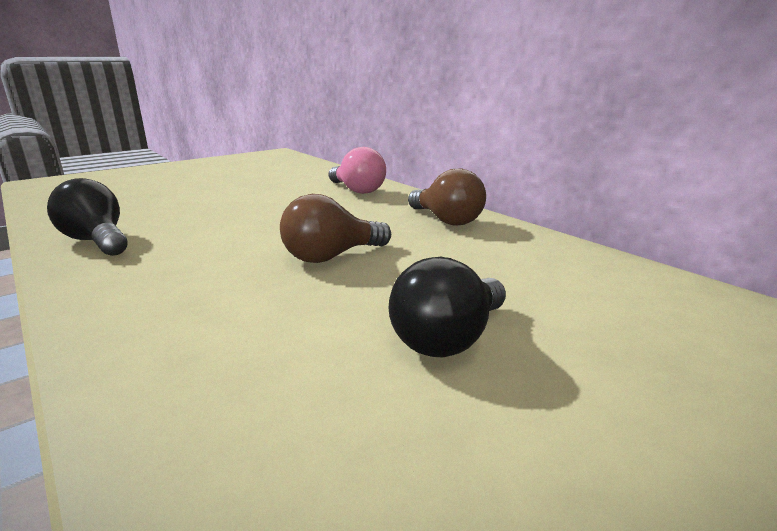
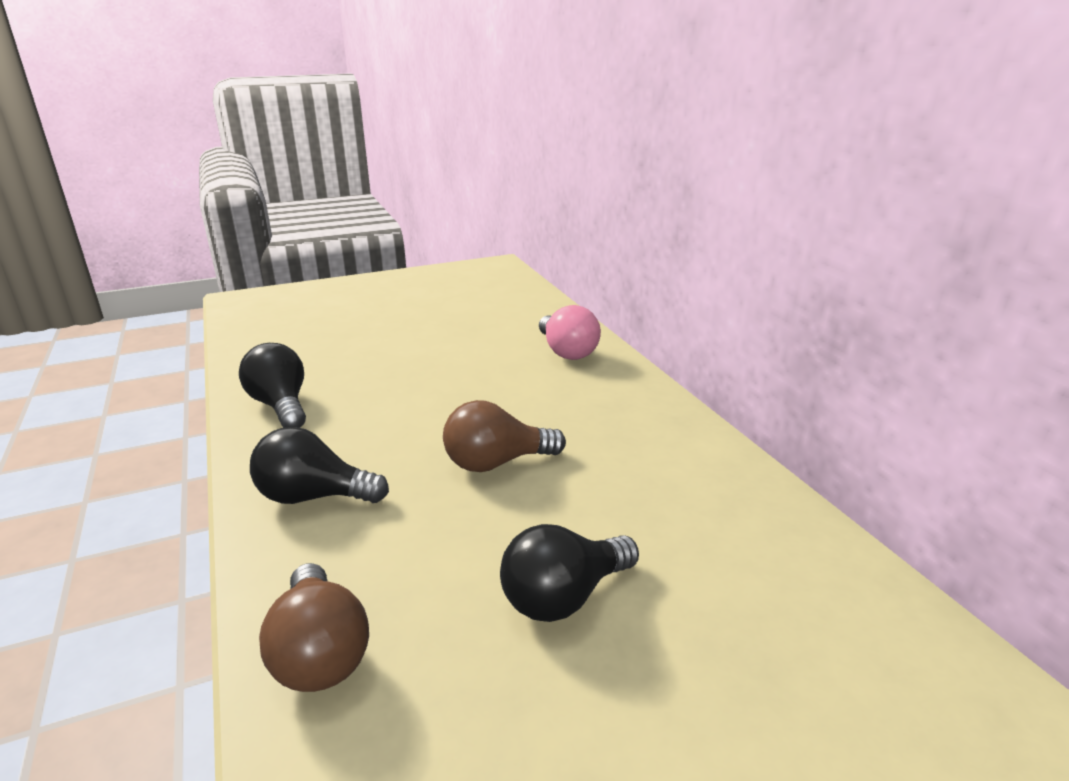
camera: 15 degrees right, 5 degrees up
brown light bulb [408,169,486,226] -> brown light bulb moved to [259,563,369,692]
none -> black light bulb [250,427,389,504]

